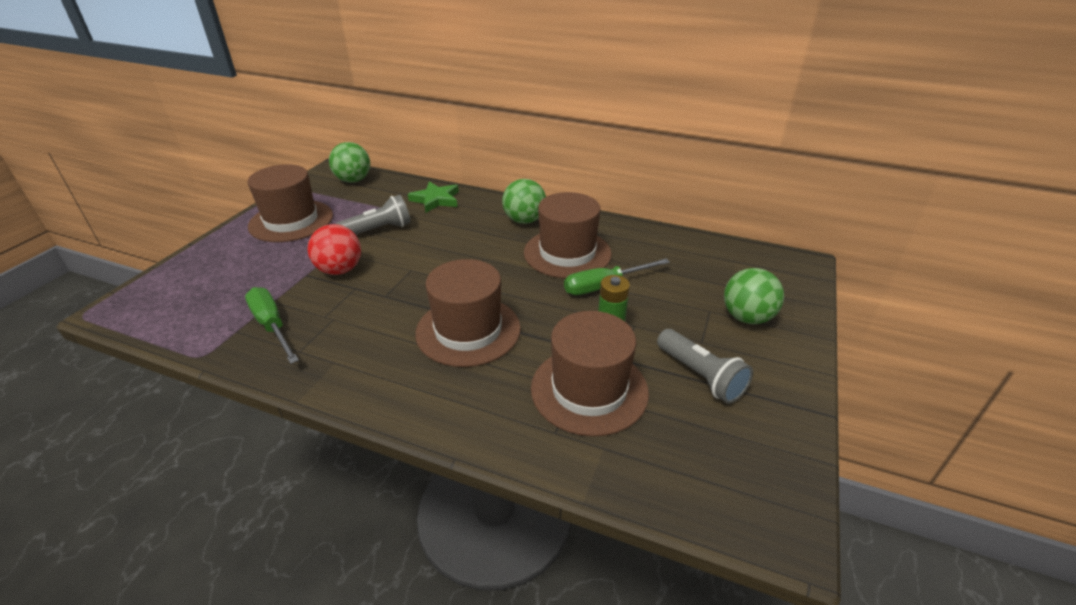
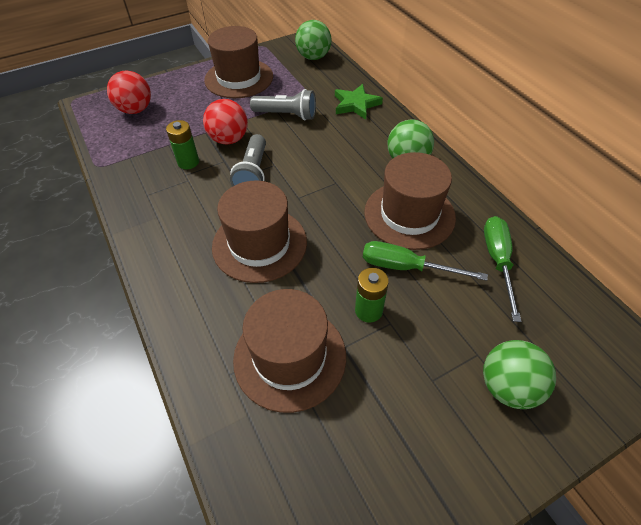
camera: 40 degrees right, 15 degrees up
green screwdriver [245,287,299,364] -> green screwdriver moved to [484,216,522,322]
grey flashlight [657,329,753,404] -> grey flashlight moved to [230,134,266,187]
none -> red ball [107,71,151,114]
none -> green battery [166,120,199,169]

